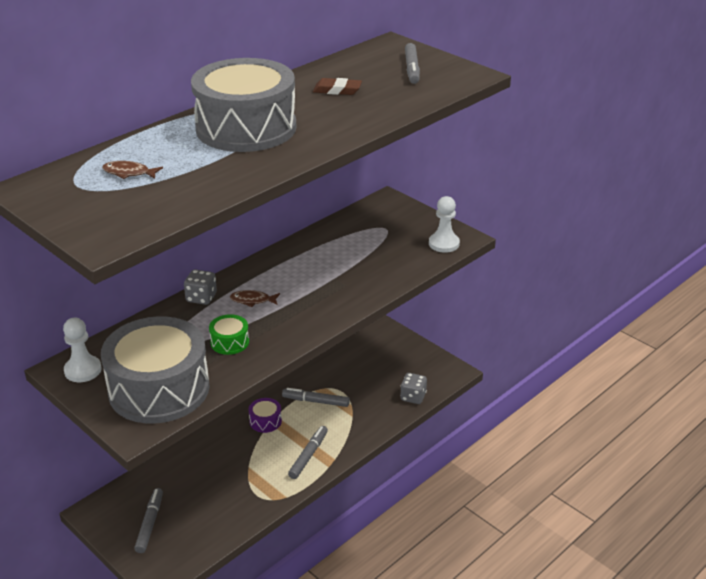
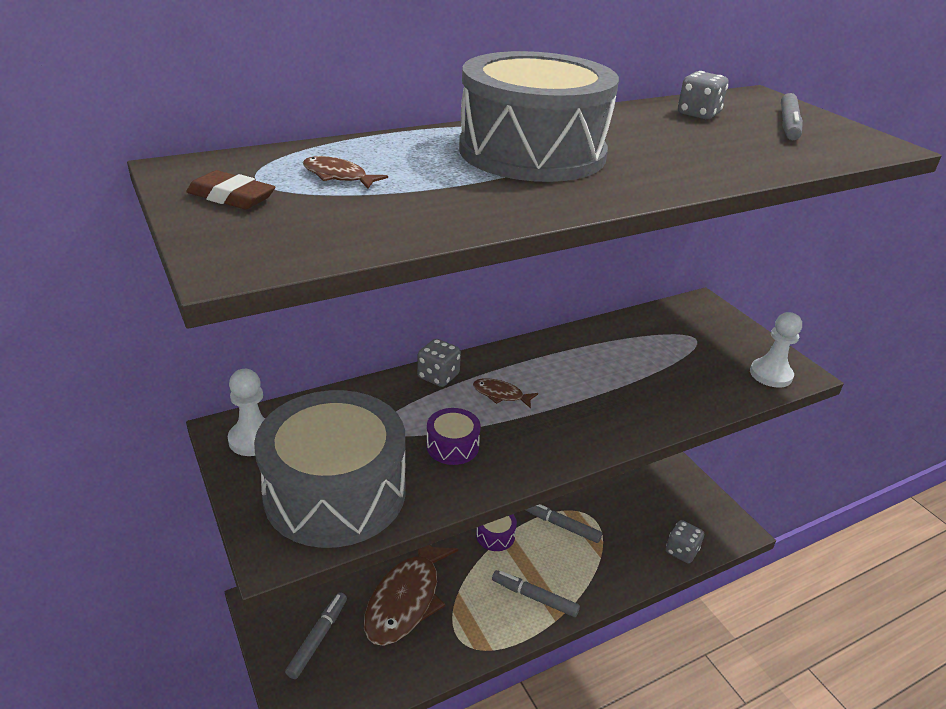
camera: 15 degrees right, 0 degrees up
green drum [209,314,249,355] -> purple drum [426,408,481,465]
grey marker [288,426,328,479] -> grey marker turned 105 degrees counterclockwise [492,570,580,617]
brown eraser [313,78,362,95] -> brown eraser moved to [186,170,275,209]
none -> brown fish [364,545,458,646]
none -> grey dice [678,71,728,119]

